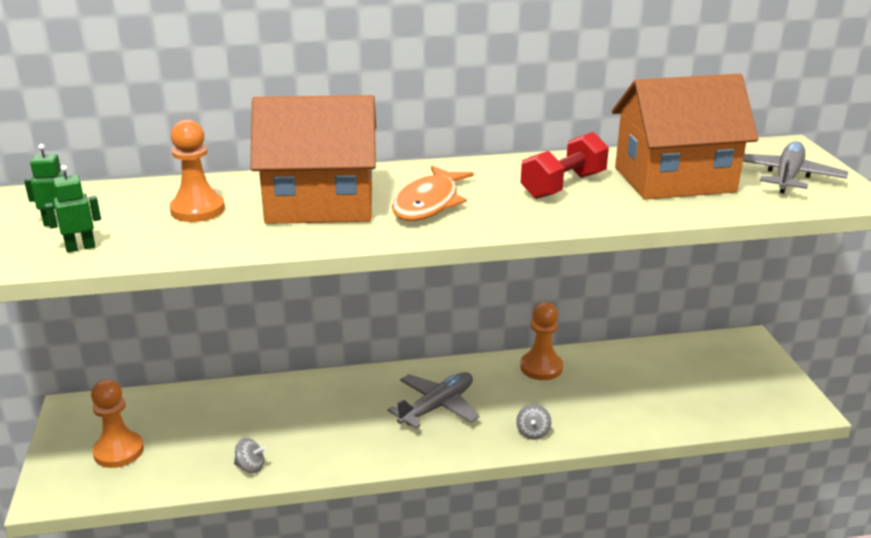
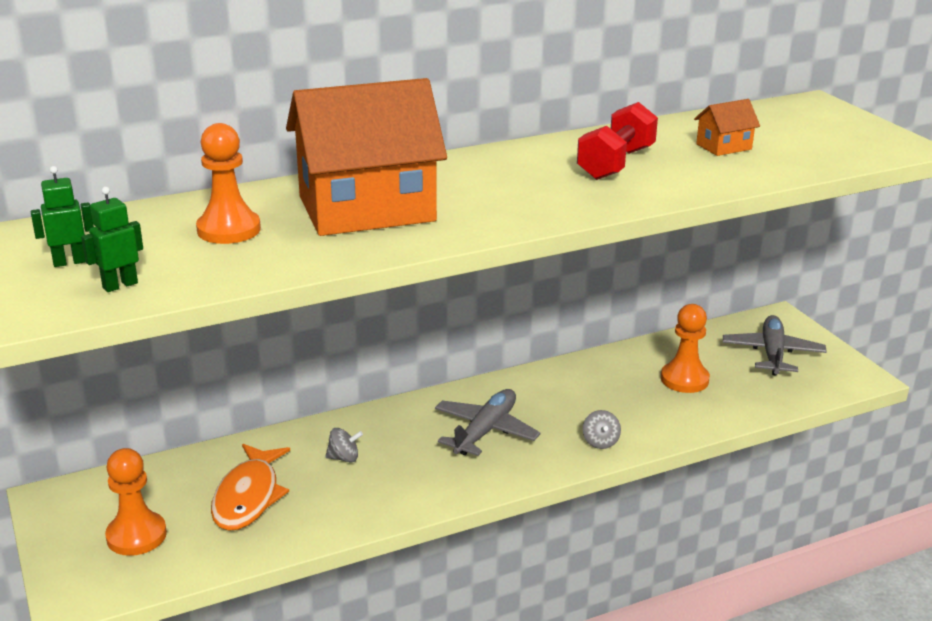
camera: 15 degrees left, 0 degrees up
grey spinning top [234,438,266,473] -> grey spinning top moved to [325,428,363,462]
orange fish [392,166,474,221] -> orange fish moved to [211,444,290,531]
orange pawn [520,302,563,380] -> orange pawn moved to [661,304,710,393]
orange house [612,74,758,200] -> orange house [694,99,760,156], size x0.41
grey plane [743,142,848,194] -> grey plane moved to [723,315,827,375]

